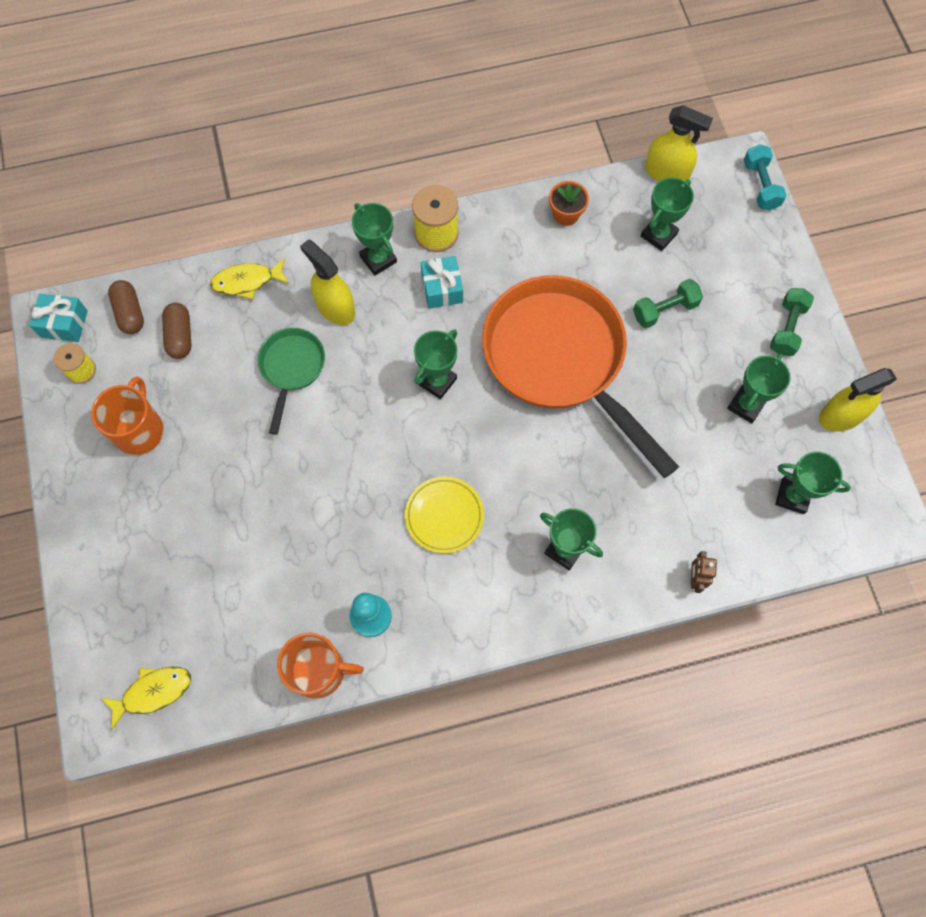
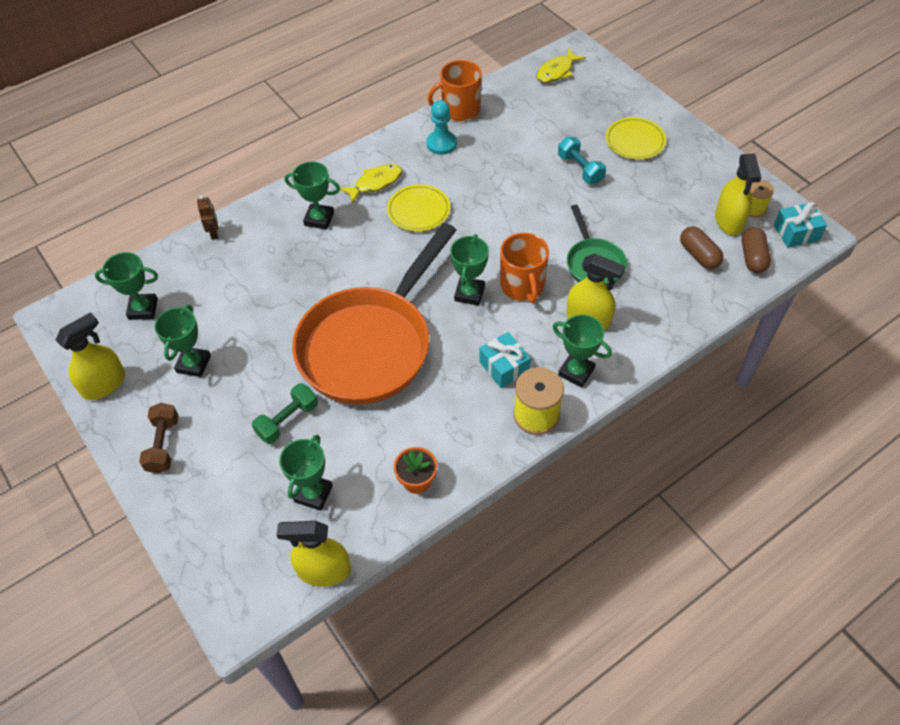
camera: 160 degrees right, 15 degrees down
orange mug [91,377,164,455] -> orange mug moved to [500,233,549,303]
brown capsule [108,280,144,334] -> brown capsule turned 45 degrees clockwise [742,227,771,273]
yellow fish [210,258,289,300] -> yellow fish moved to [340,164,403,204]
orange pan [482,275,679,478] -> orange pan turned 90 degrees clockwise [292,223,456,405]
turquoise dumbbell [744,144,787,210] -> turquoise dumbbell moved to [558,137,606,184]
green dumbbell [770,288,814,356] -> brown dumbbell [139,403,179,474]
none -> yellow plate [605,117,666,160]
none -> yellow spray bottle [715,154,761,235]

